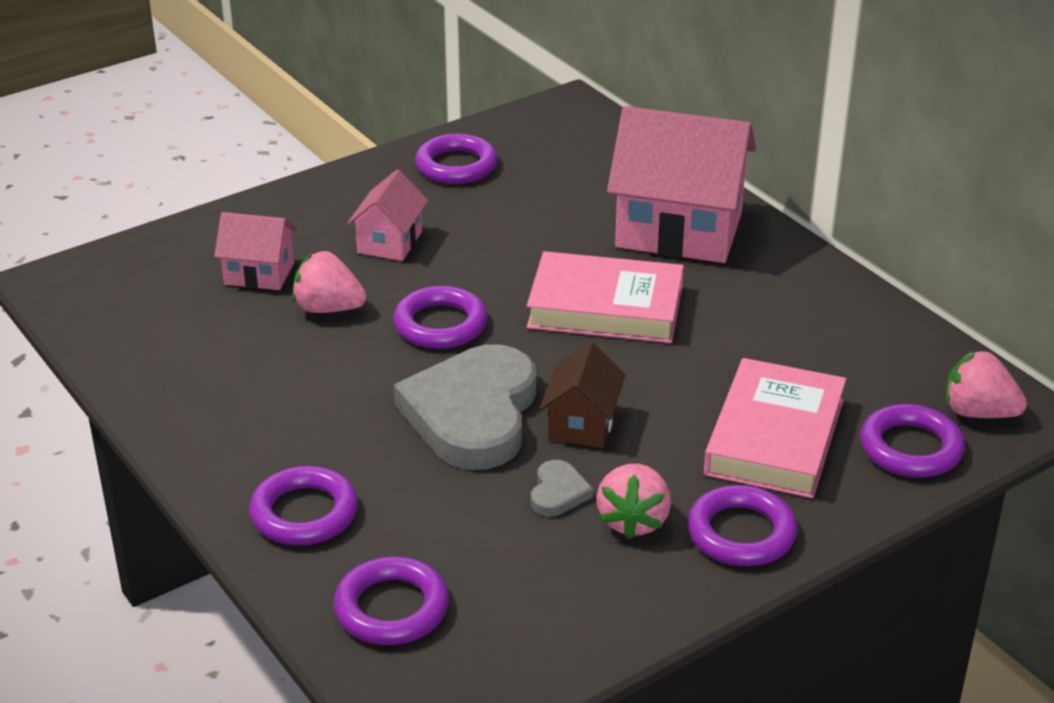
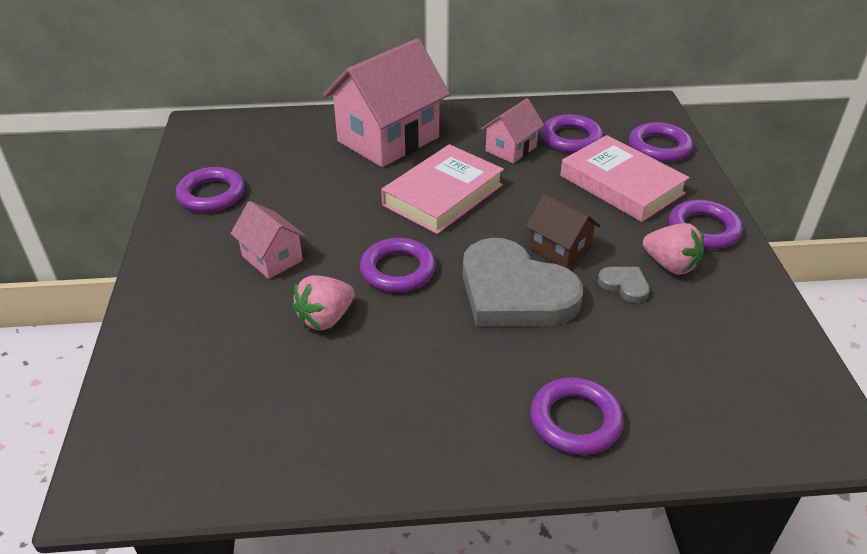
camera: 60 degrees left, 5 degrees up
pink house [214,212,297,290] -> pink house moved to [481,98,544,164]
purple ring [334,556,449,645] -> purple ring moved to [541,114,603,153]
pink strawberry [946,350,1027,418] -> none

